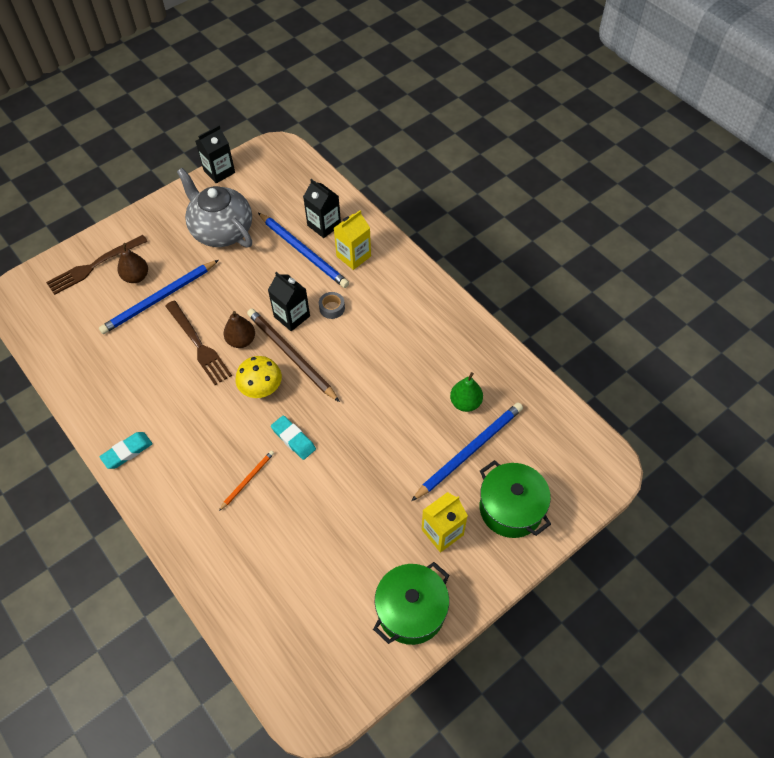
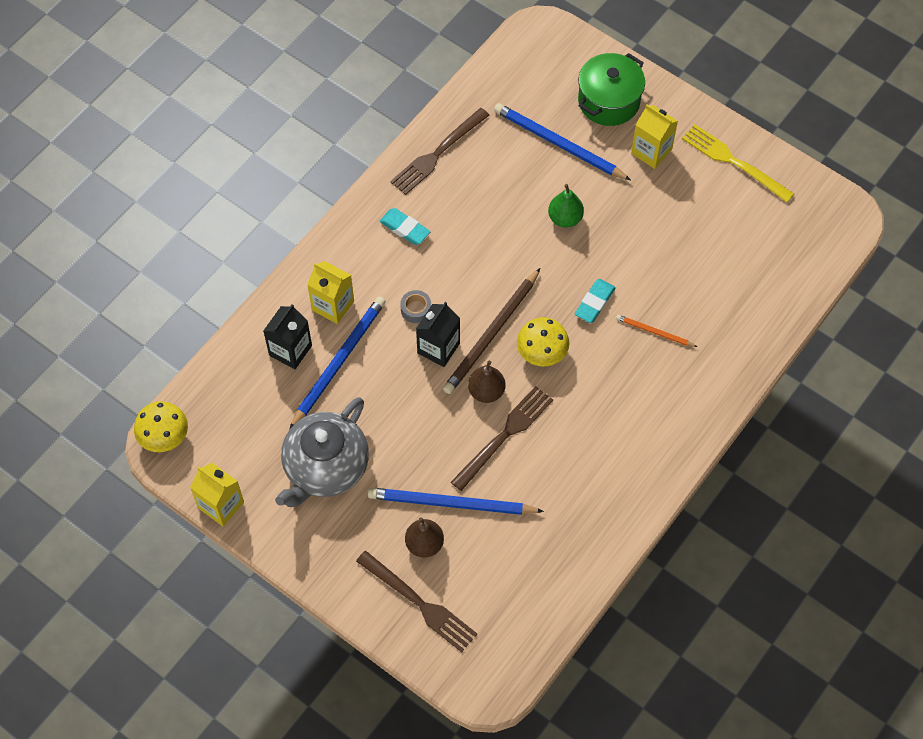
camera: 105 degrees left, 5 degrees up
blue pencil [99,260,219,334] -> blue pencil turned 150 degrees clockwise [368,488,544,515]
turquoise eraser [100,432,152,469] -> turquoise eraser moved to [379,208,430,245]
black carton [196,125,235,183] -> yellow carton [190,463,244,526]
green pot [373,562,450,645] -> yellow fork [682,124,794,202]
green pear [450,372,483,412] -> green pear moved to [548,184,584,228]
none -> yellow mushroom [134,401,188,452]
none -> brown fork [390,108,489,195]

